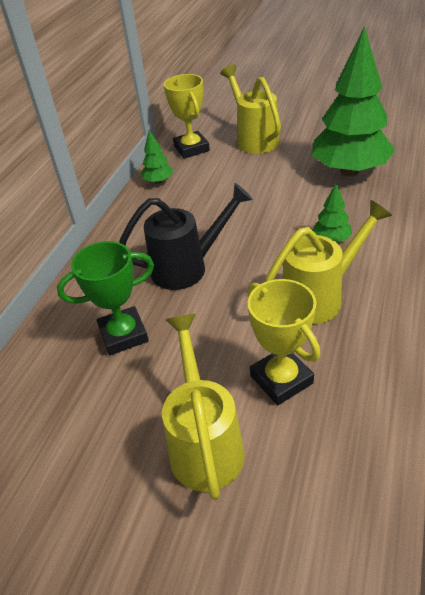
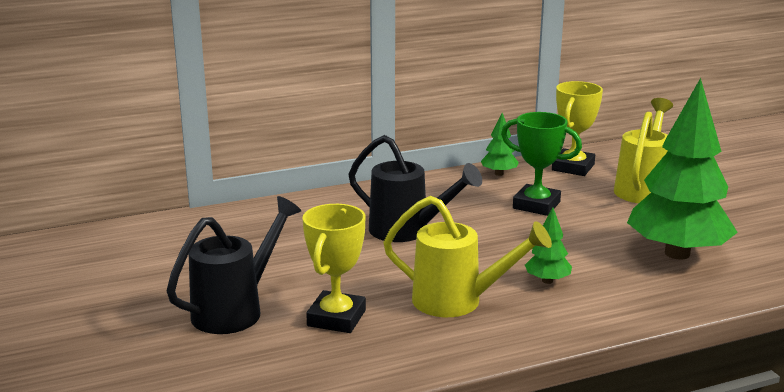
camera: 45 degrees right, 20 degrees down
green trophy [57,241,154,355] -> green trophy moved to [501,112,582,216]
yellow watering can [162,314,245,500] -> black watering can [166,196,301,334]

